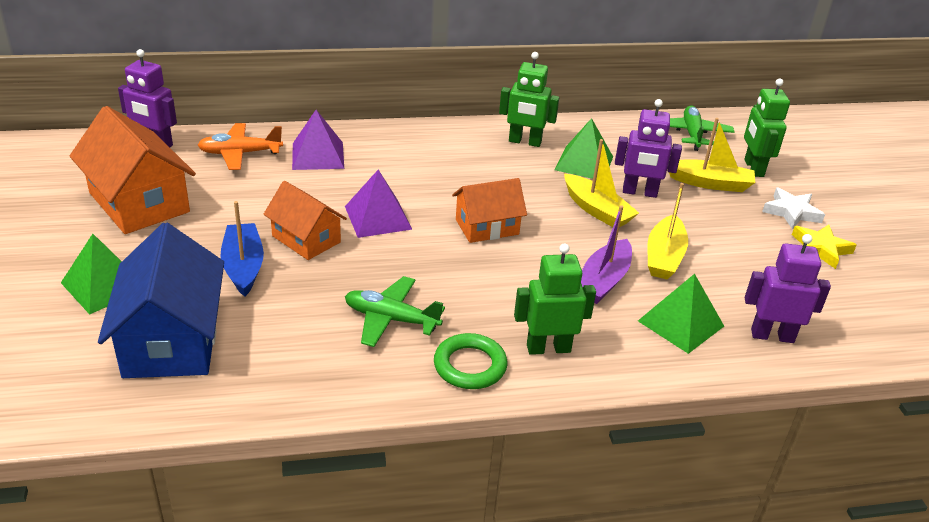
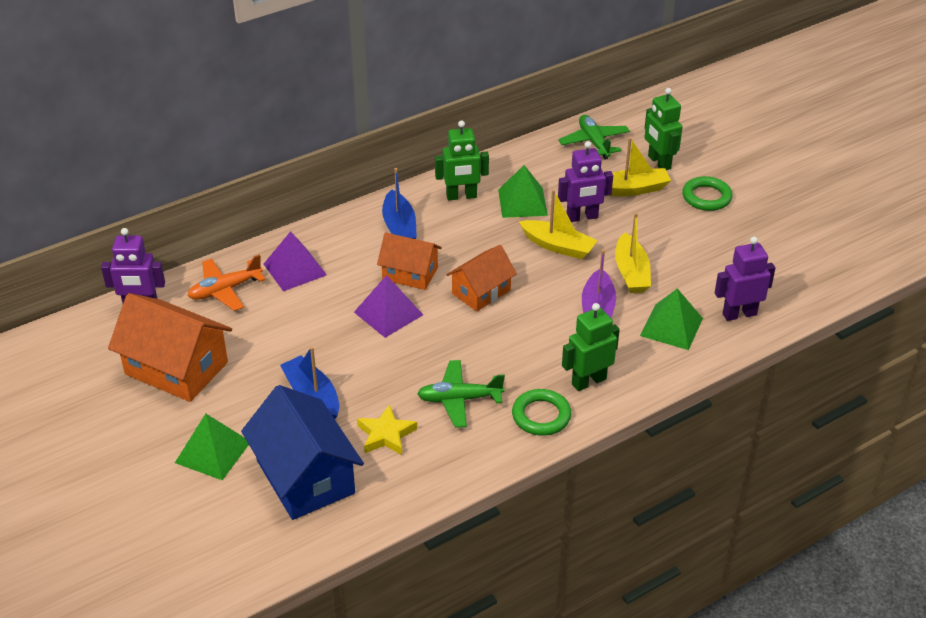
camera: 20 degrees left, 5 degrees up
orange house [263,181,347,260] -> orange house moved to [377,233,442,290]
white star [762,187,825,229] -> green ring [682,176,733,211]
yellow star [792,225,857,269] -> yellow star moved to [357,404,417,455]
none -> blue boat [382,168,417,239]

